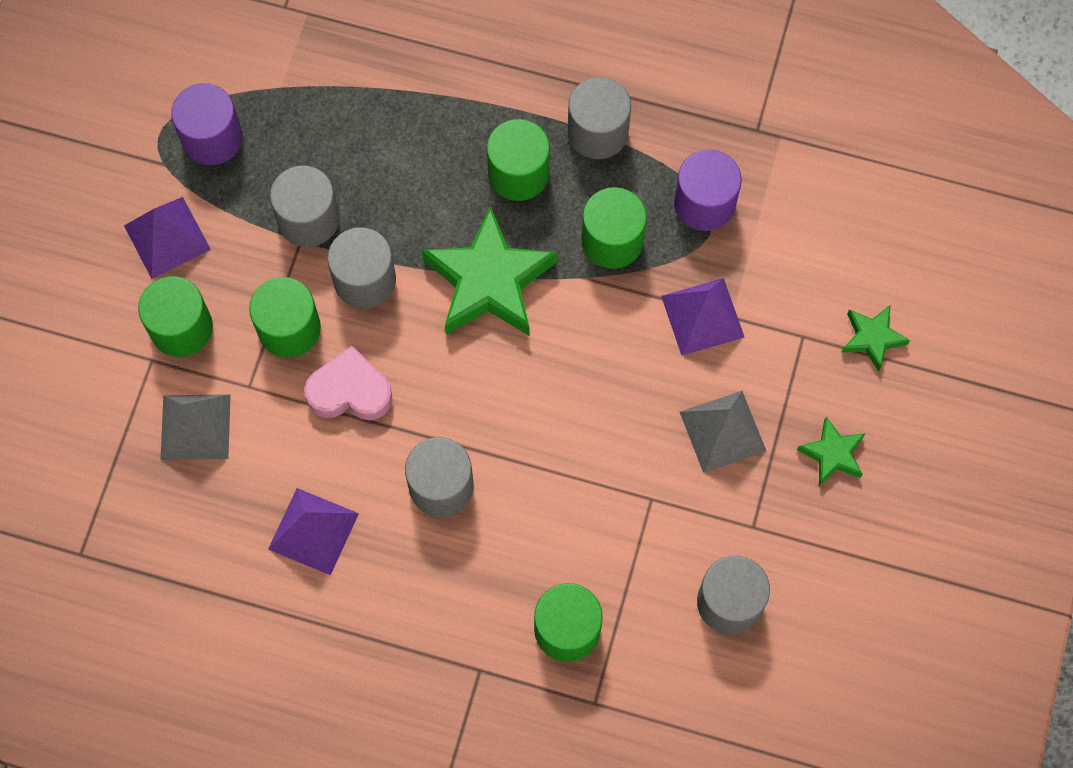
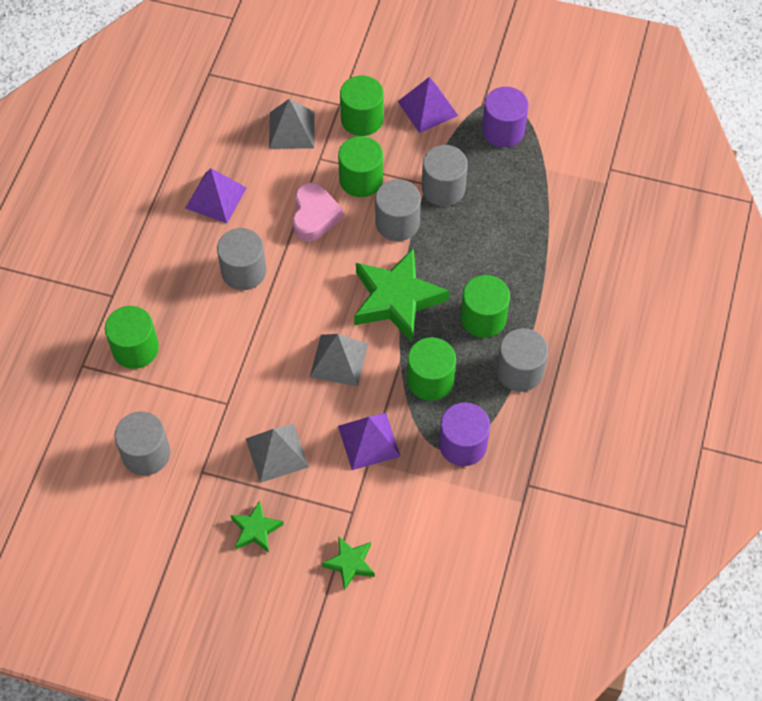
camera: 90 degrees right, 10 degrees down
none -> grey pyramid [310,334,368,386]

